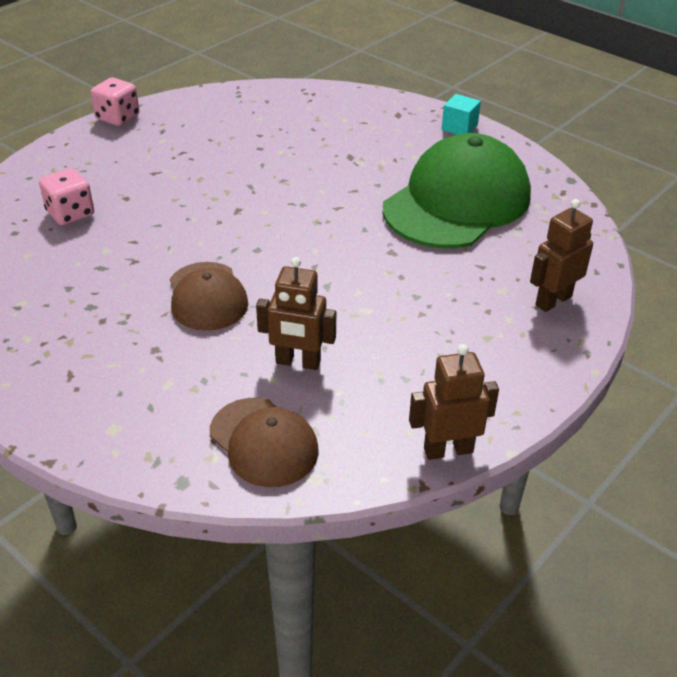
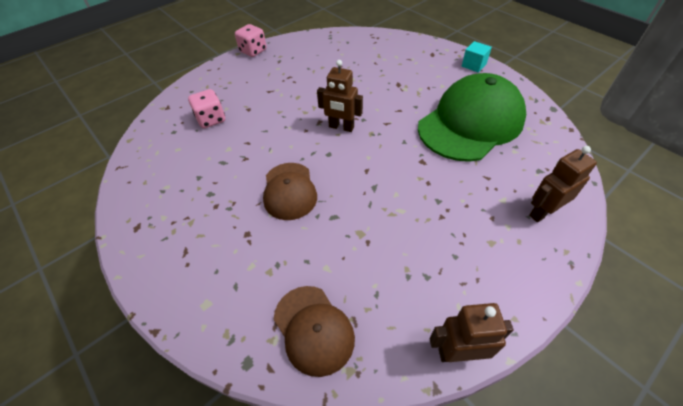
camera: 10 degrees right, 10 degrees up
brown robot [256,257,336,370] -> brown robot moved to [317,60,363,132]

